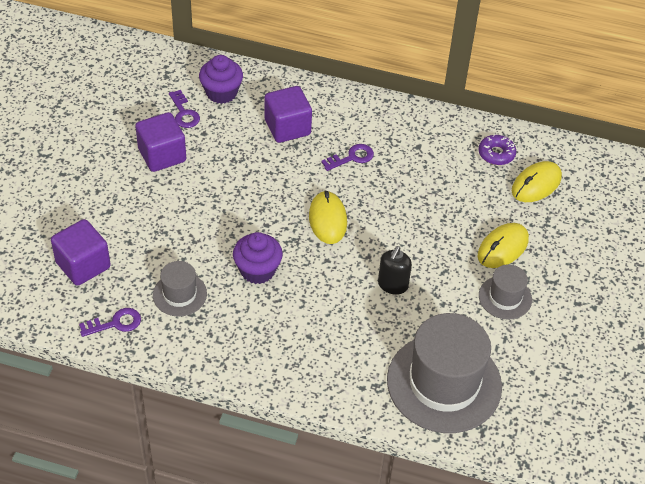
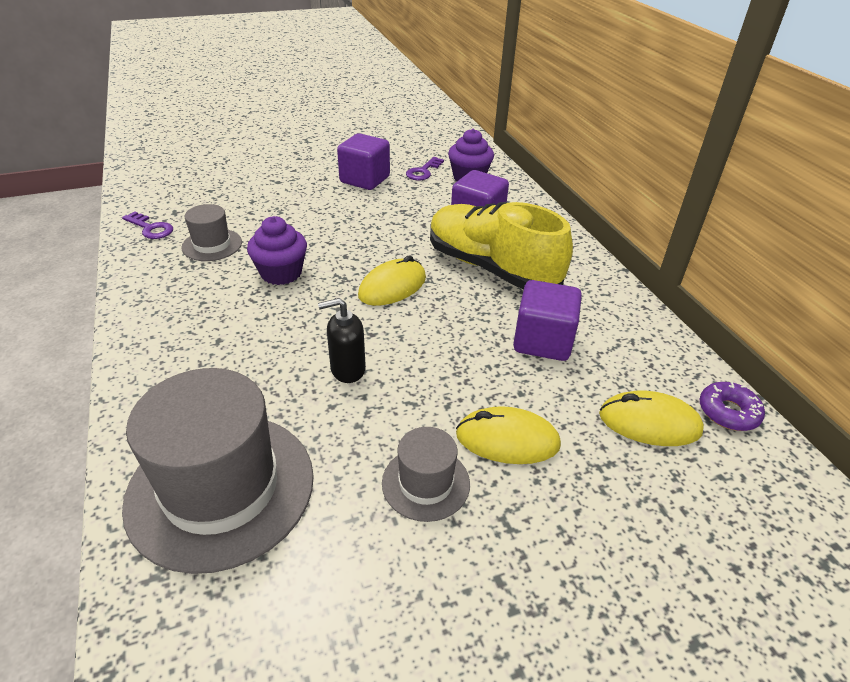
camera: 55 degrees right, 10 degrees down
purple cube [51,219,111,286] -> purple cube moved to [513,280,582,361]
purple key [321,144,374,171] -> yellow shoe [430,202,573,290]
purple donut [478,134,516,165] -> purple donut moved to [700,382,765,431]

